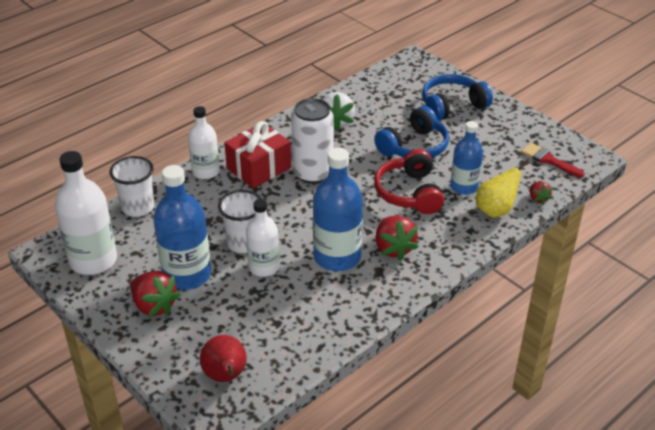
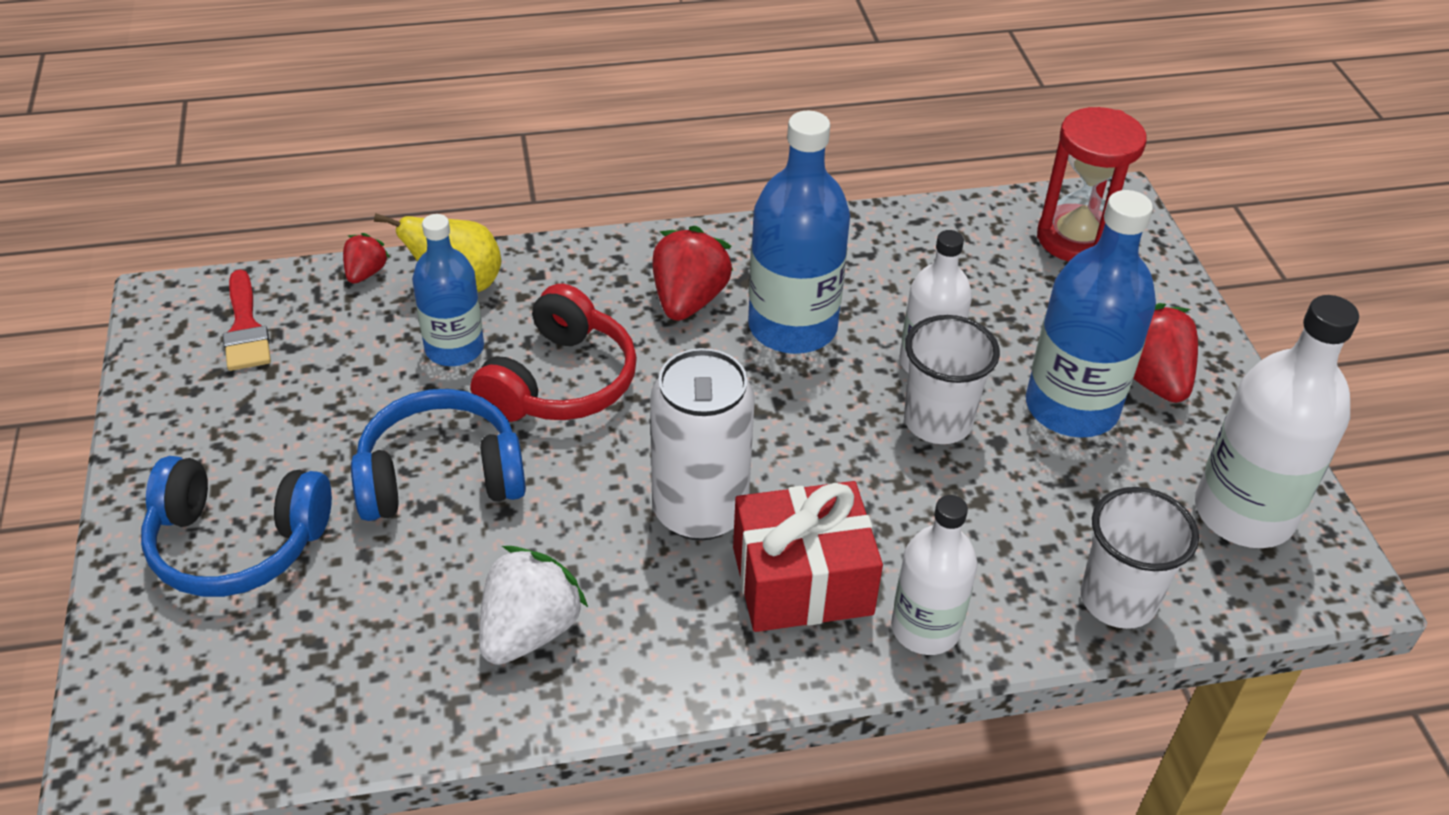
camera: 150 degrees left, 5 degrees up
red pear [200,335,247,382] -> red hourglass [1037,107,1147,262]

